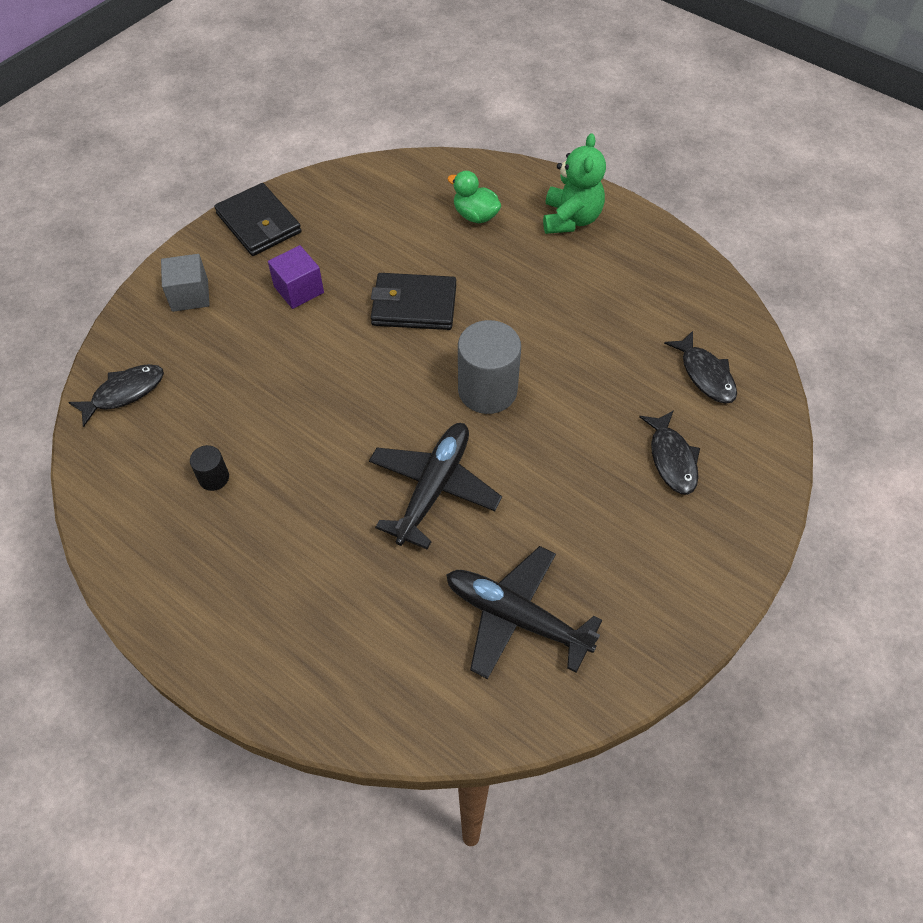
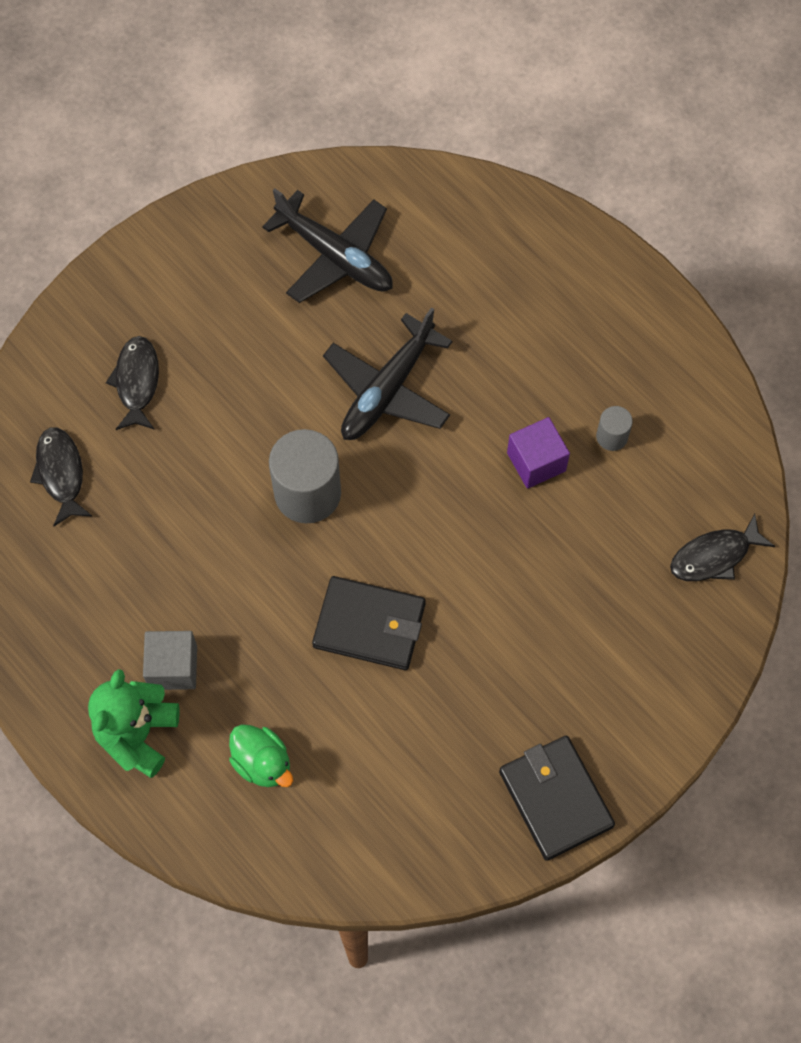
camera: 170 degrees left, 10 degrees up
grey cube [161,254,210,312] -> grey cube moved to [143,631,197,690]
black cylinder [190,445,229,491] -> grey cylinder [596,406,633,451]
purple cube [268,245,324,309] -> purple cube moved to [507,417,570,489]

